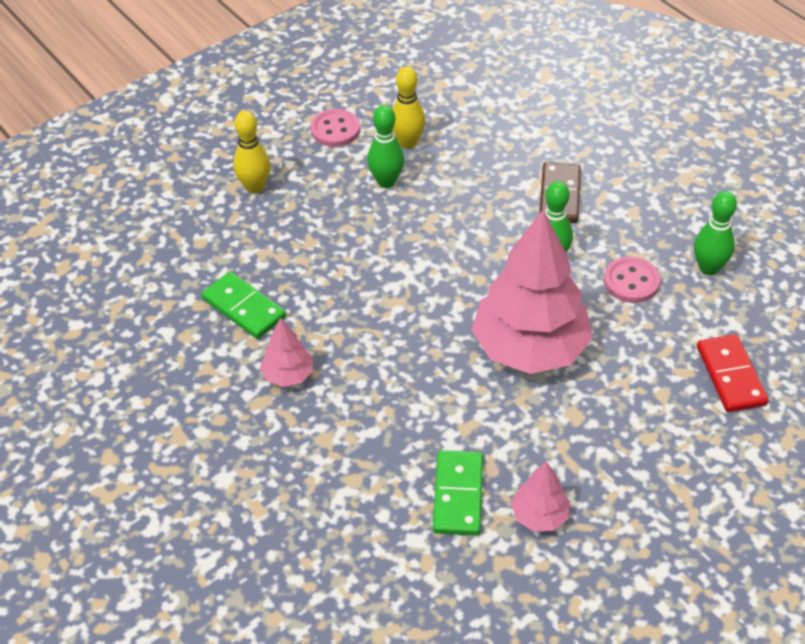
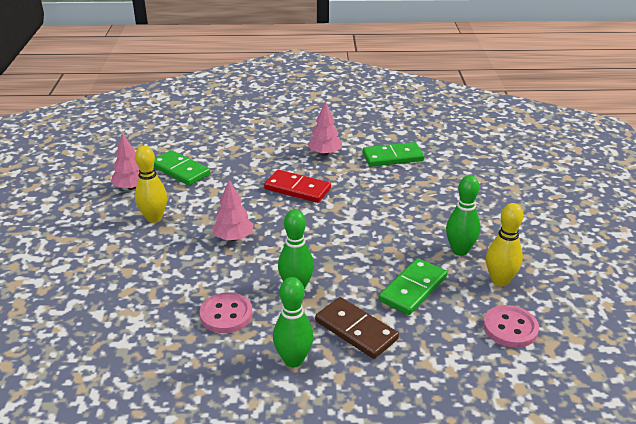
camera: 125 degrees right, 15 degrees down
yellow bowling pin [233,111,270,194] -> yellow bowling pin moved to [135,146,167,223]
pink button [310,109,360,147] -> pink button moved to [483,305,539,348]
pink tree [471,210,593,374] -> pink tree [212,180,254,241], size x0.45
green bowling pin [694,191,737,275] -> green bowling pin moved to [273,277,314,367]
red domino [697,334,769,412] -> red domino moved to [264,170,331,203]
none -> green domino [379,258,447,315]

